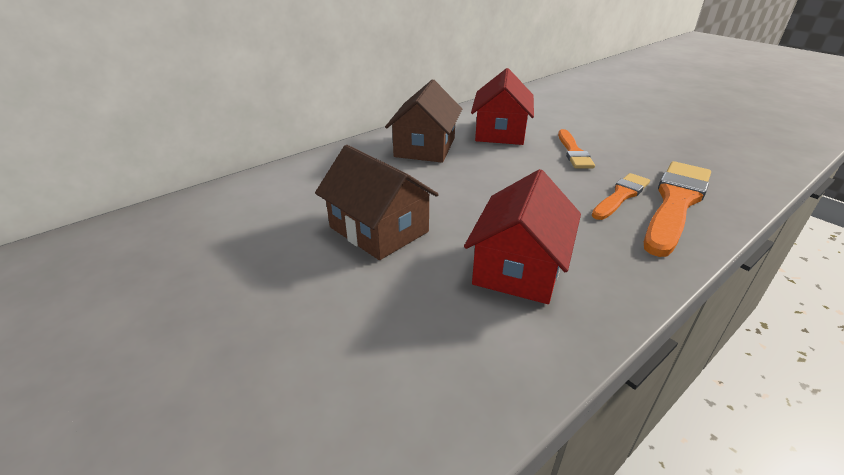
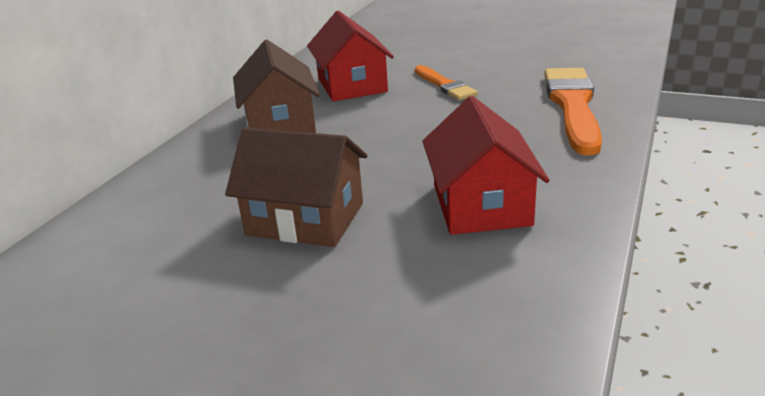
camera: 25 degrees left, 5 degrees down
orange brush [592,173,650,220] -> none

